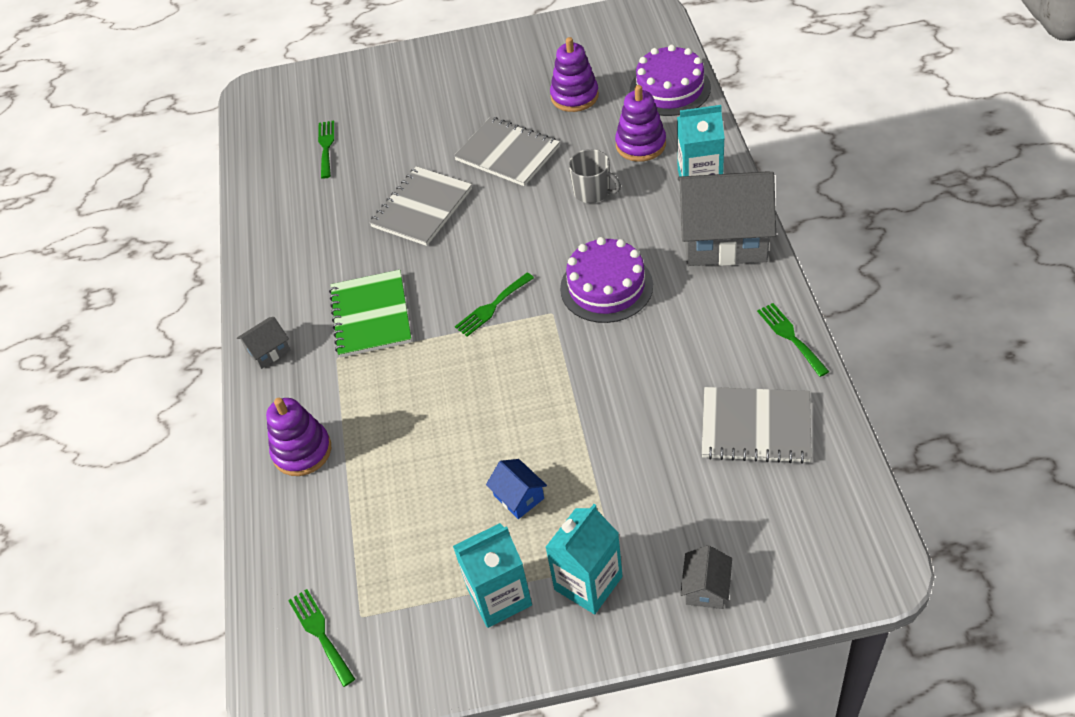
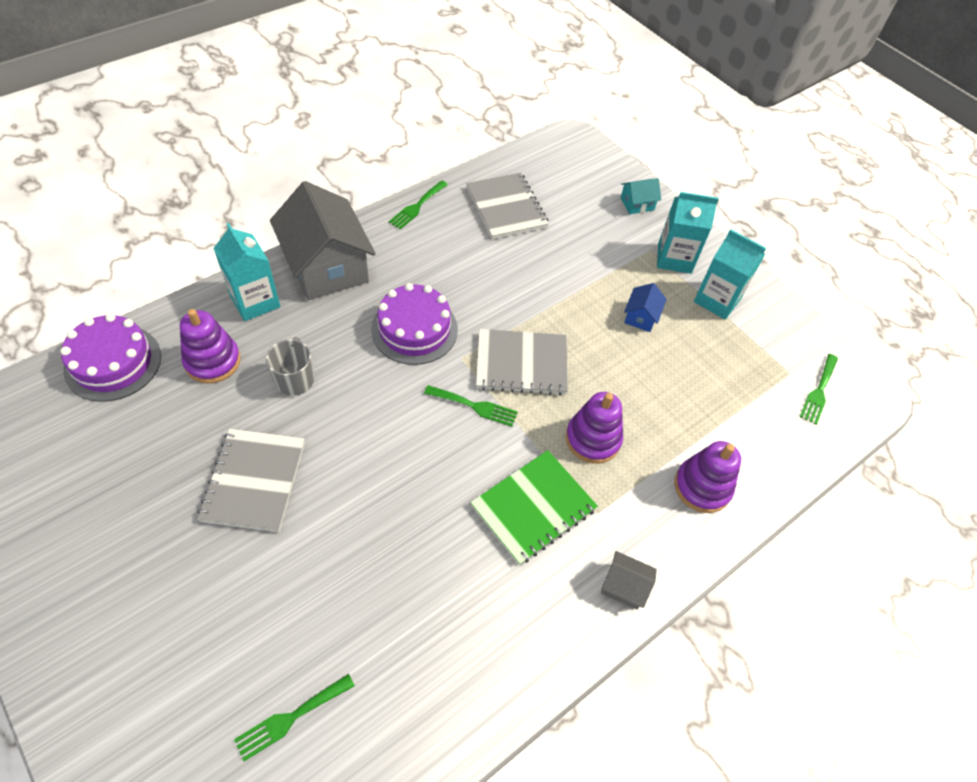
camera: 130 degrees left, 5 degrees up
grey notebook [369,166,472,246] -> grey notebook moved to [476,329,568,396]
purple stacking toy [550,37,599,112] -> purple stacking toy moved to [566,392,623,464]
grey house [680,545,732,609] -> turquoise house [621,178,661,214]

